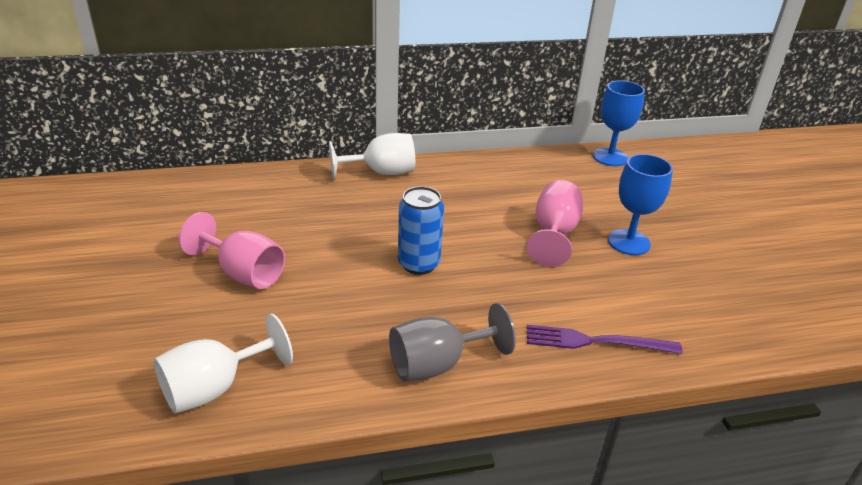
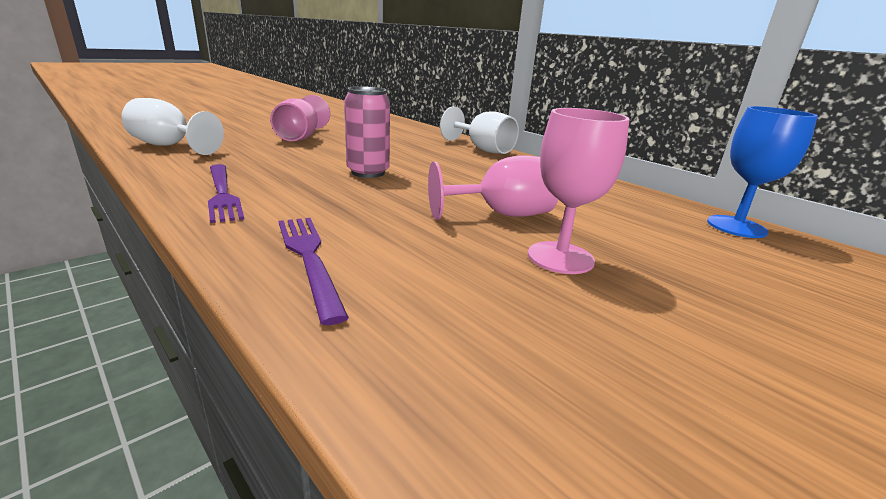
camera: 60 degrees right, 10 degrees down
grey goblet [389,303,516,382] -> purple fork [208,164,244,223]
blue can [398,186,444,275] -> pink can [344,86,390,178]
blue goblet [608,154,673,255] -> pink goblet [528,108,630,274]

